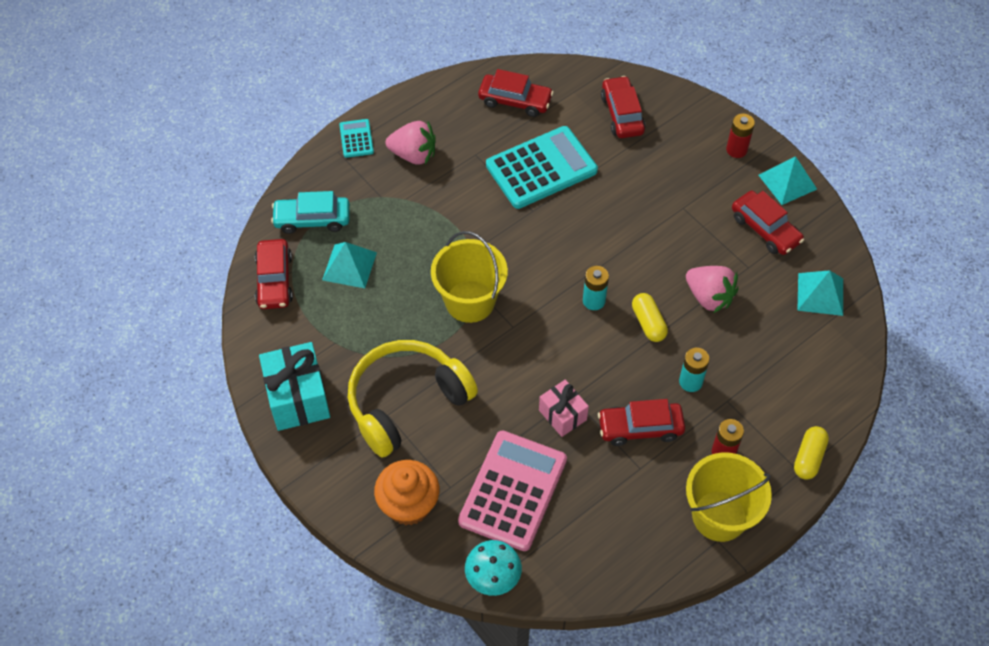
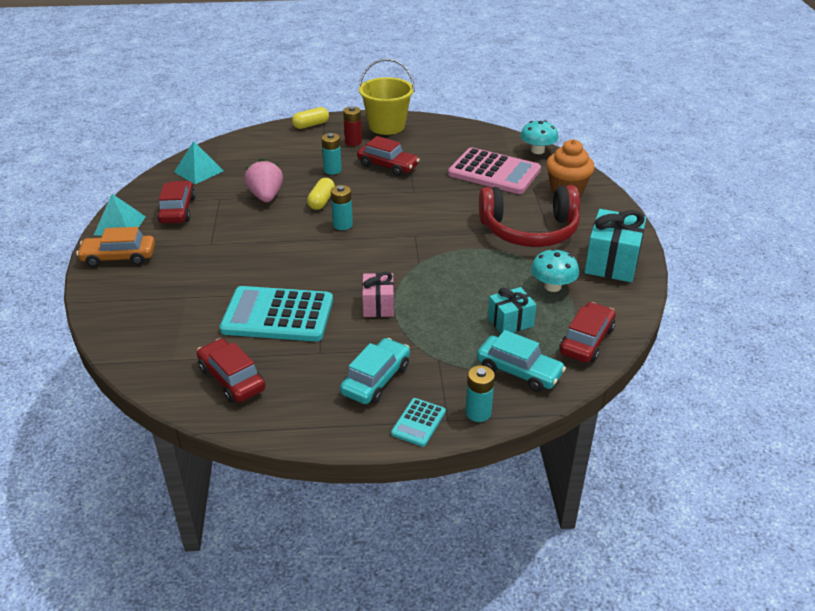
camera: 145 degrees left, 20 degrees down
turquoise pyramid [322,242,377,288] -> turquoise gift [488,287,536,333]
yellow headphones [348,340,478,457] -> red headphones [479,185,580,247]
pink strawberry [385,121,436,165] -> turquoise car [340,338,410,404]
yellow bucket [431,231,508,323] -> none
pink calculator [458,430,567,551] -> pink calculator turned 120 degrees counterclockwise [448,147,541,194]
pink gift [539,380,589,437] -> pink gift moved to [362,272,394,317]
red car [601,76,645,138] -> none
red battery [726,114,755,158] -> orange car [76,227,155,267]
none -> turquoise battery [465,365,495,422]
none -> turquoise mushroom [531,249,579,292]

